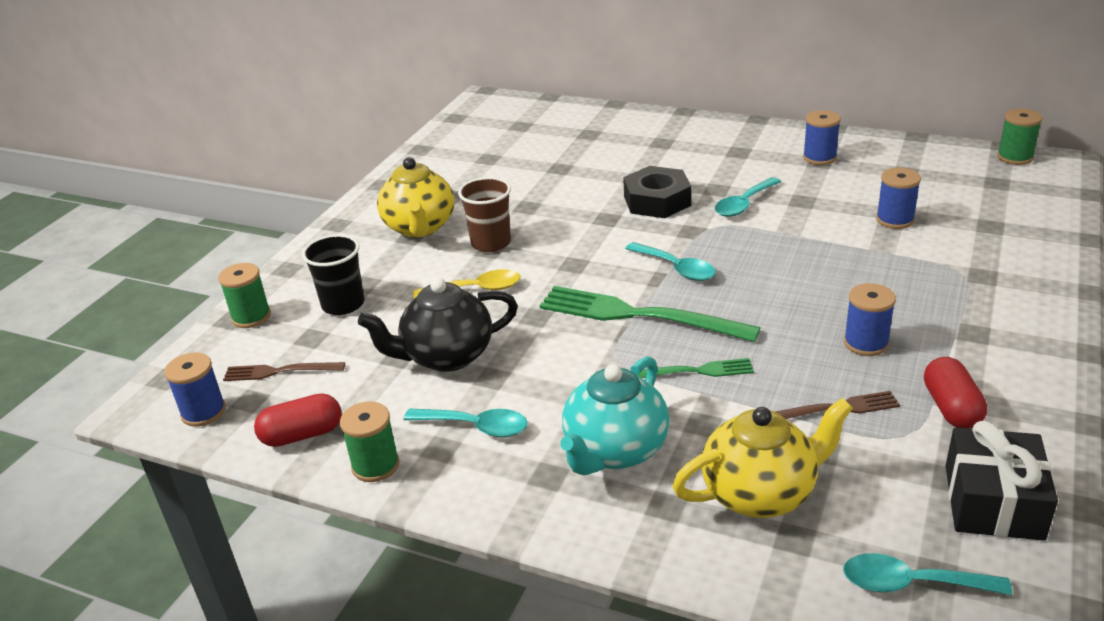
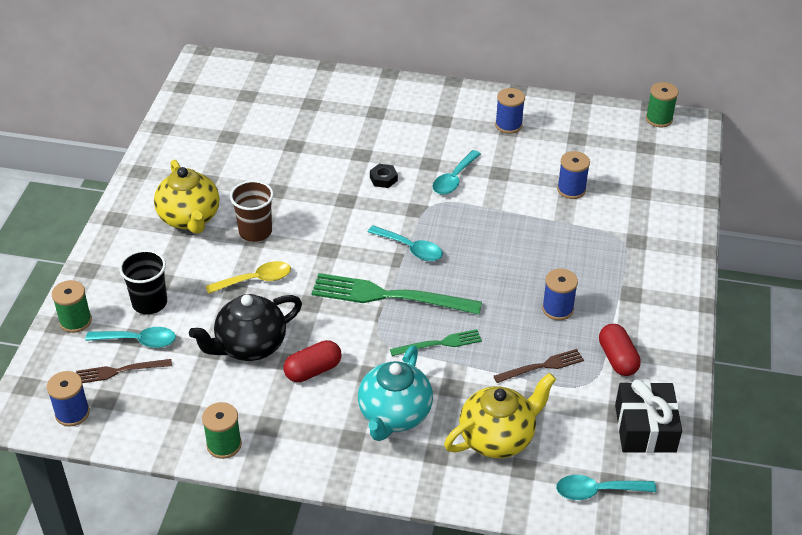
camera: 15 degrees left, 10 degrees up
red capsule [254,393,342,447] -> red capsule moved to [284,340,341,382]
turquoise spoon [404,409,528,437] -> turquoise spoon moved to [85,327,176,348]
black nut [623,166,691,218] -> black nut [370,164,398,188], size x0.49

